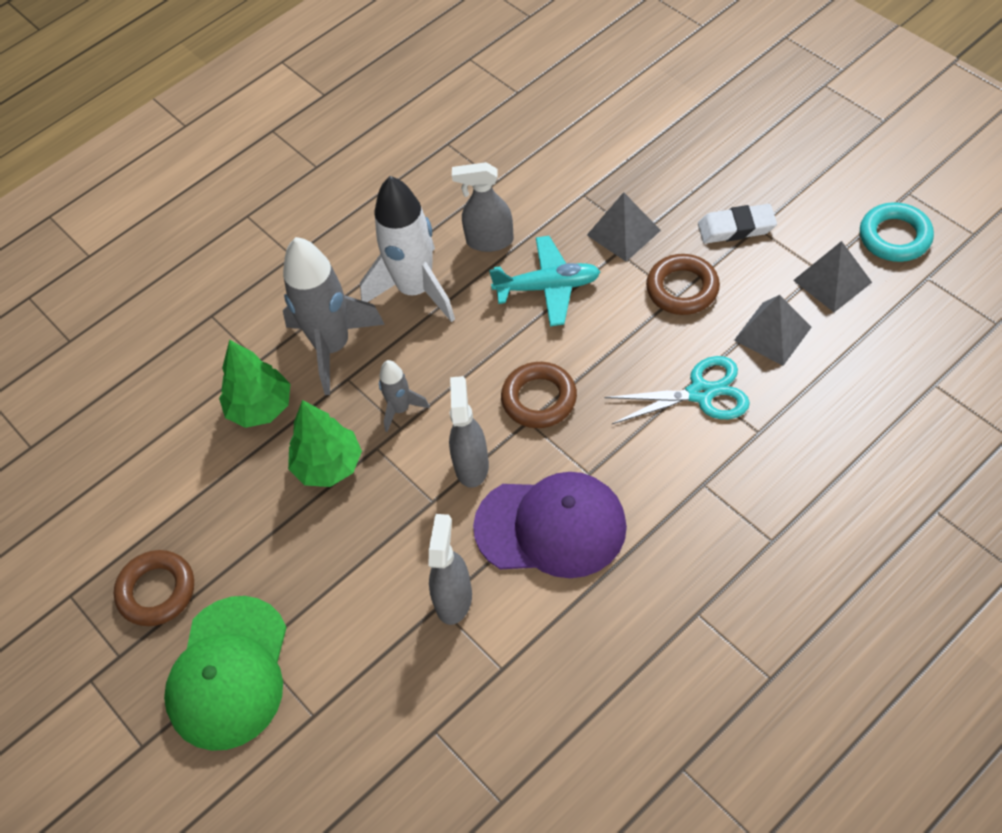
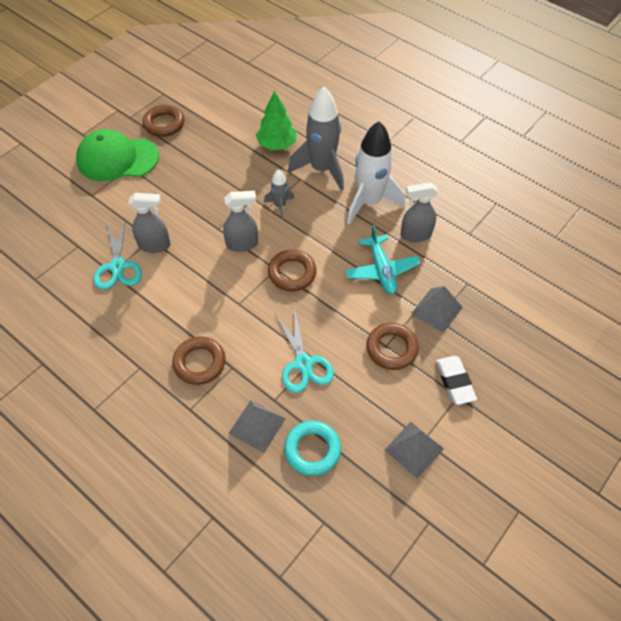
camera: 75 degrees right, 0 degrees up
green tree [288,400,362,487] -> none
grey spray bottle [452,162,514,252] -> grey spray bottle turned 90 degrees counterclockwise [401,182,438,242]
purple cap [473,472,627,578] -> none
grey pyramid [734,295,812,366] -> grey pyramid moved to [228,400,286,453]
turquoise ring [860,202,934,262] -> turquoise ring moved to [284,421,341,476]
none -> turquoise scissors [94,218,142,290]
none -> brown ring [172,337,226,385]

